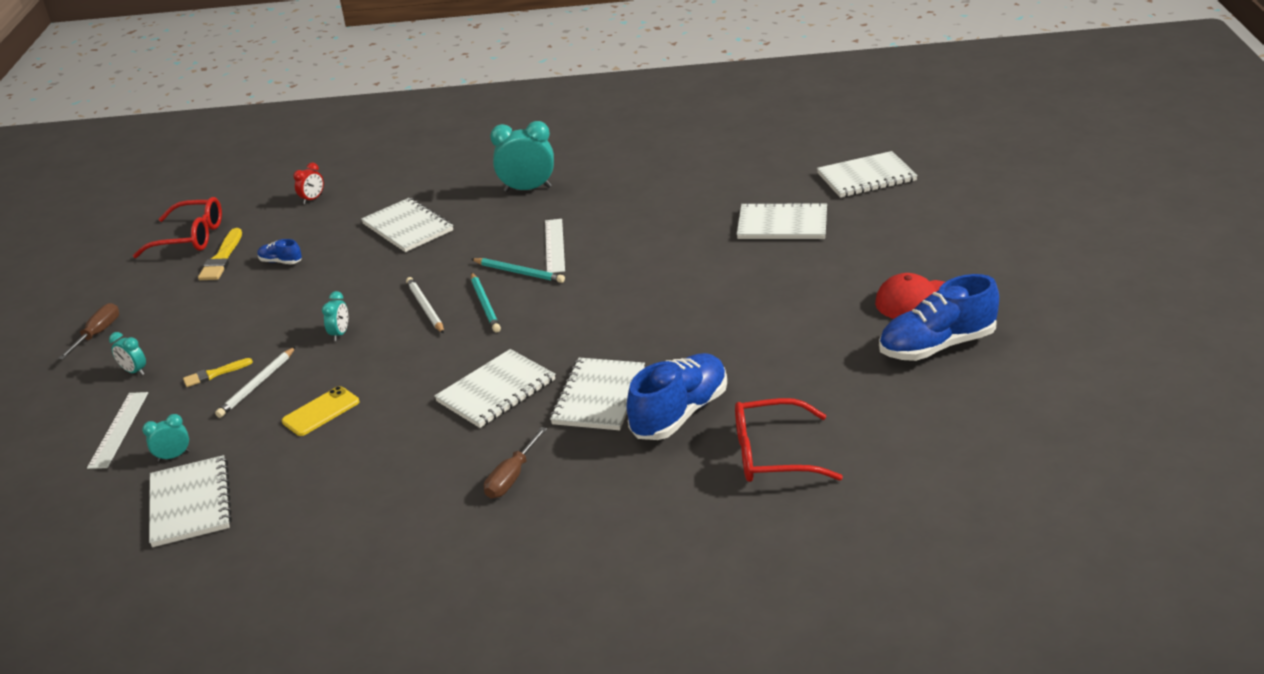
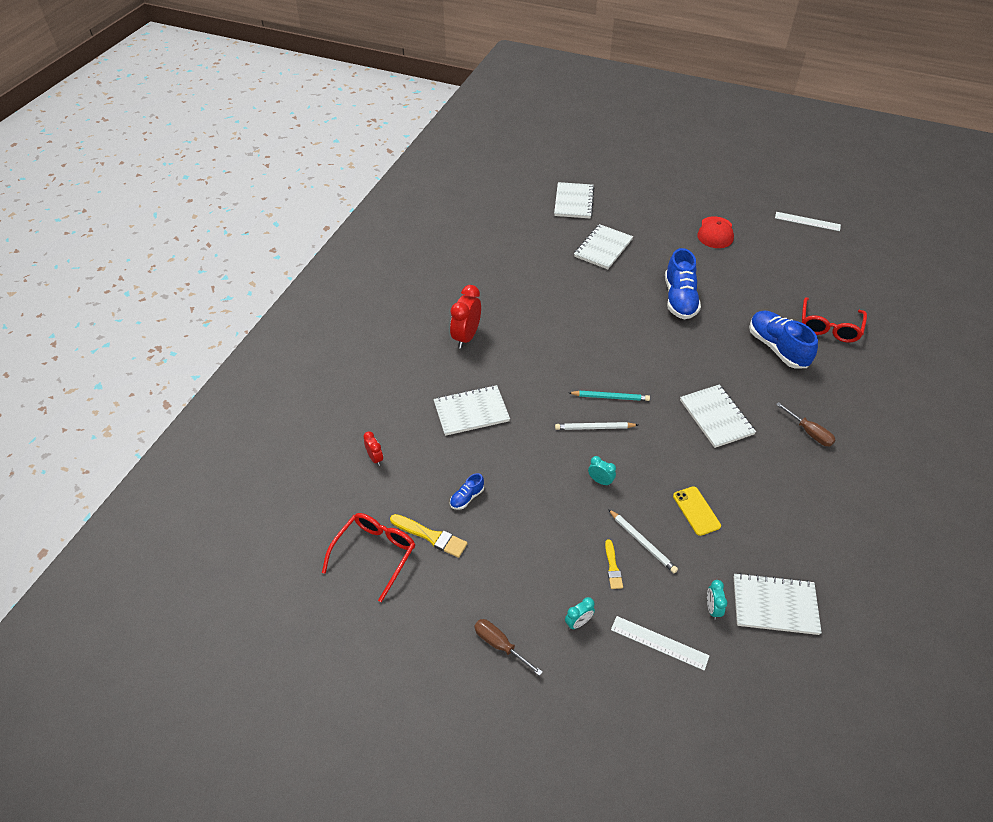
camera: 70 degrees left, 15 degrees up
turquoise pencil [471,258,565,283] -> none
turquoise clock [490,121,554,192] -> red clock [450,285,481,349]
white ruler [545,219,565,273] -> white ruler moved to [775,212,841,231]
white notebook [550,358,645,430] -> none
blue shoe [879,274,999,361] -> blue shoe moved to [665,248,701,320]

